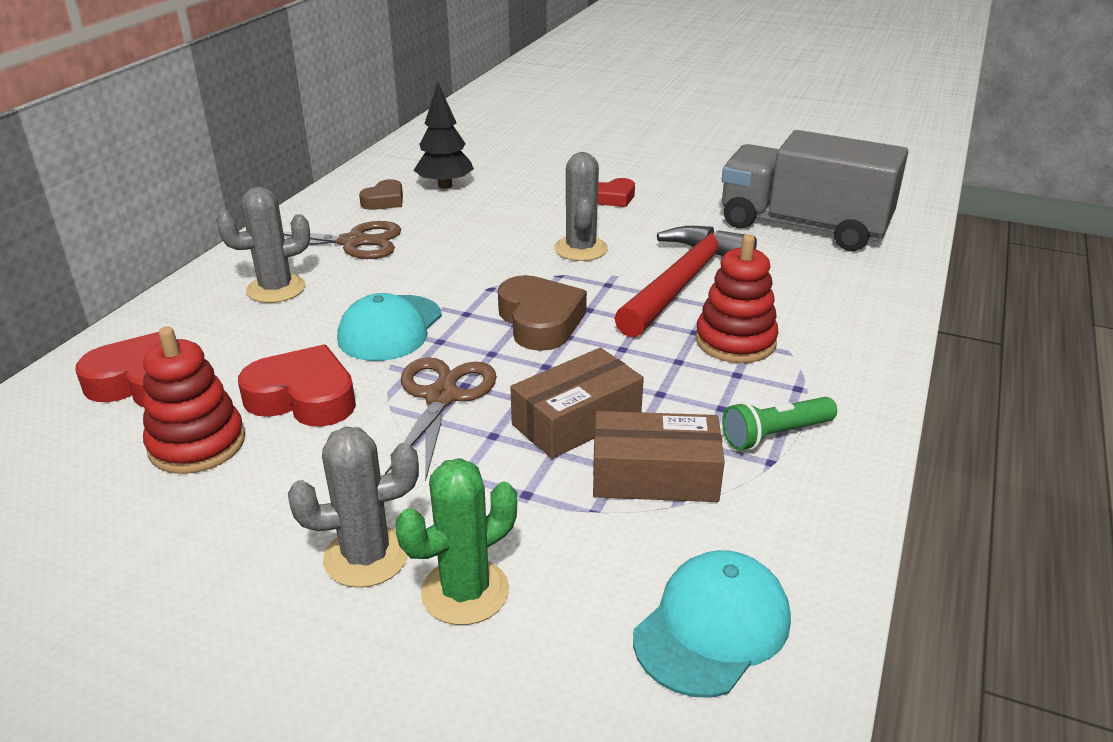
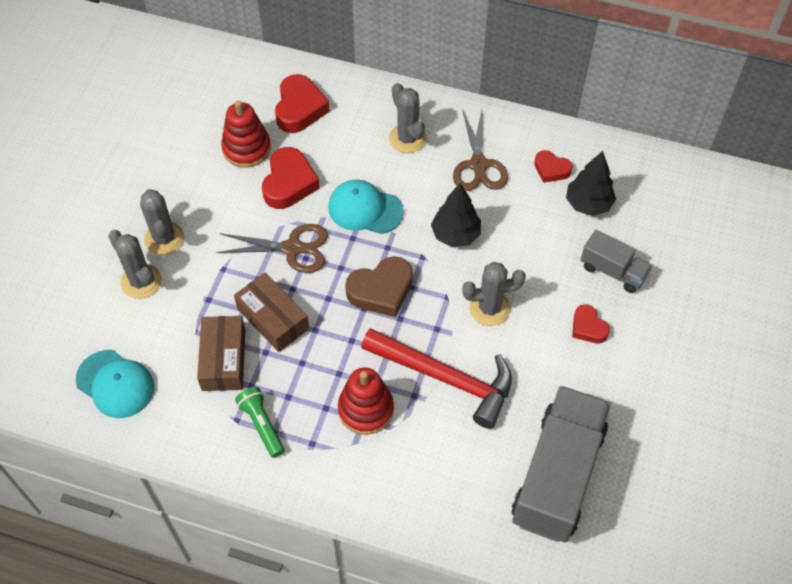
camera: 85 degrees right, 25 degrees up
brown heart [359,179,403,210] -> red heart [534,150,572,183]
green cactus [395,458,517,625] -> grey cactus [108,230,161,299]
none -> black tree [431,183,481,247]
none -> grey truck [581,230,652,293]

